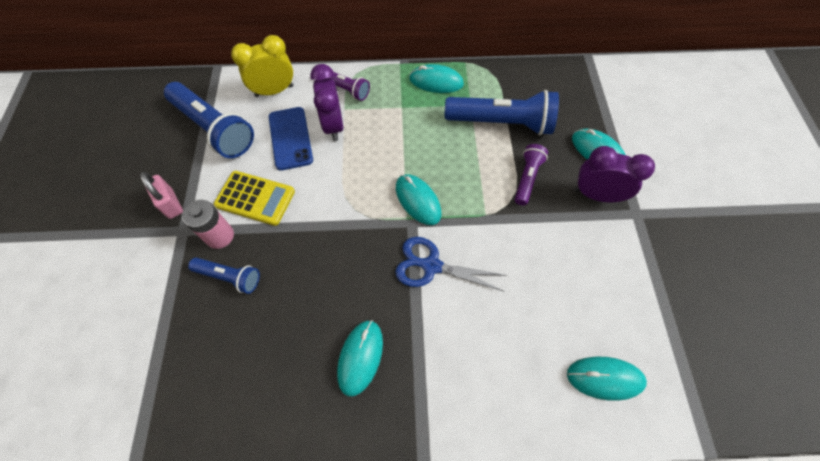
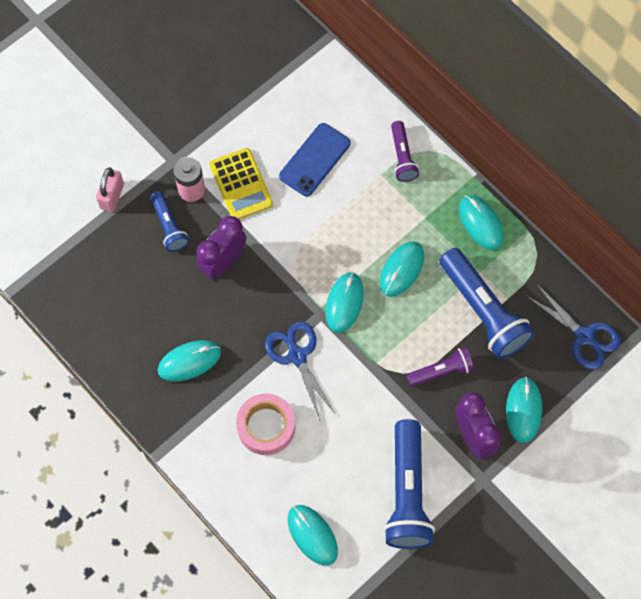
camera: 50 degrees right, 5 degrees up
pink padlock [140,172,183,219] -> pink padlock moved to [96,167,124,212]
blue flashlight [164,82,254,158] -> blue flashlight moved to [384,419,435,549]
yellow clock [231,35,293,97] -> none
purple clock [310,64,344,141] -> purple clock moved to [196,216,246,279]
none -> pink tape [236,393,295,455]
none -> turquoise mouse [380,241,424,297]
none -> blue scissors [525,284,621,369]

